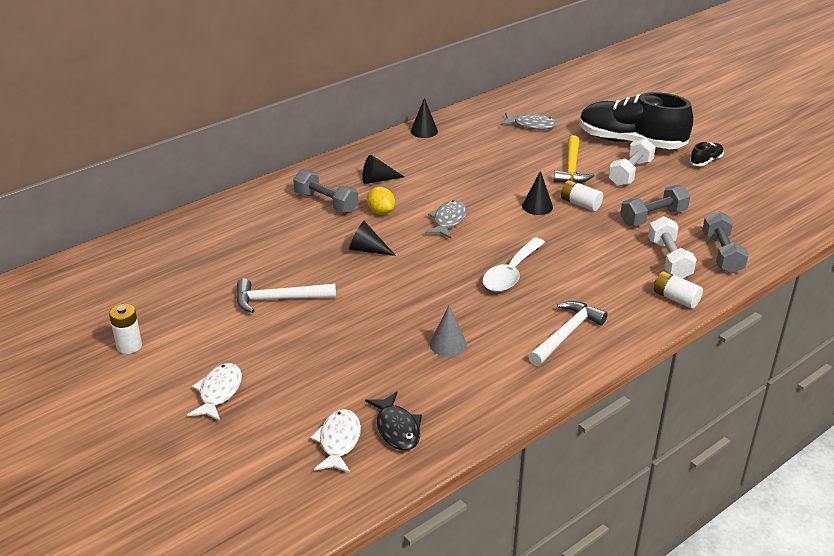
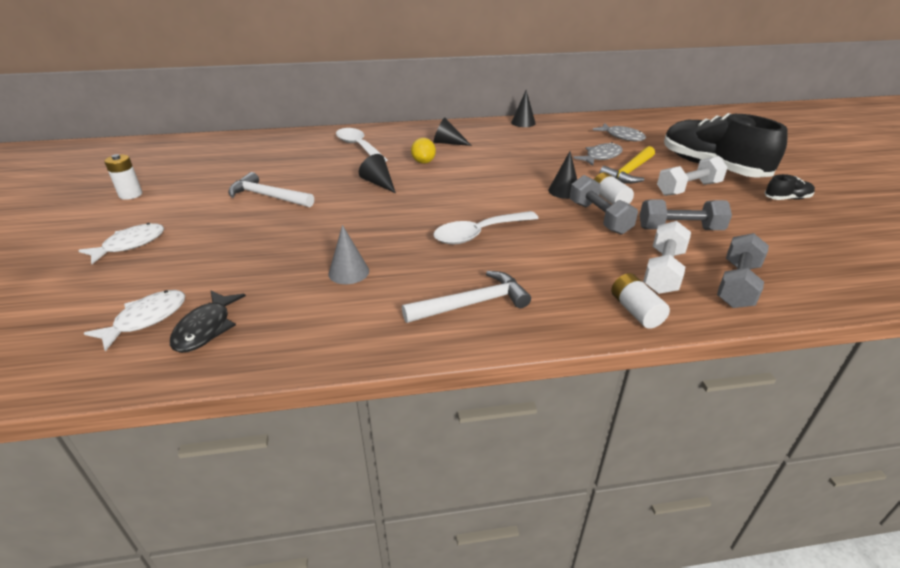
camera: 30 degrees right, 0 degrees up
grey dumbbell [293,169,358,213] -> grey dumbbell moved to [570,175,638,235]
grey fish [425,200,467,238] -> grey fish moved to [573,142,623,166]
none -> white spoon [336,128,387,162]

